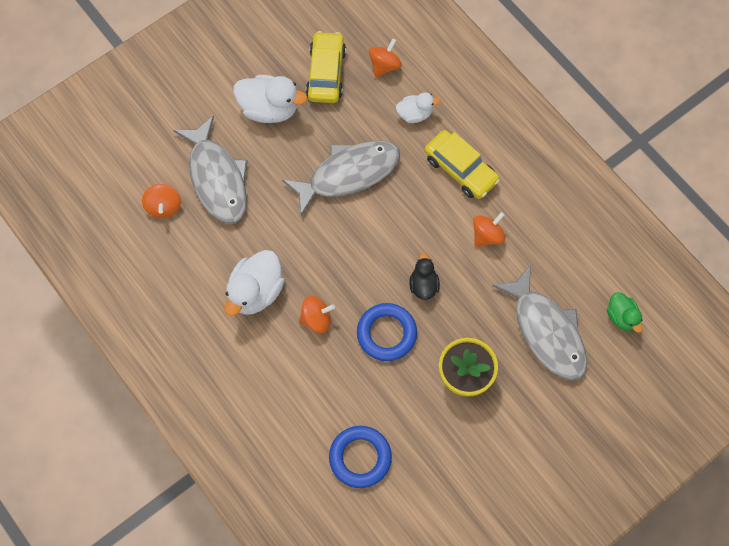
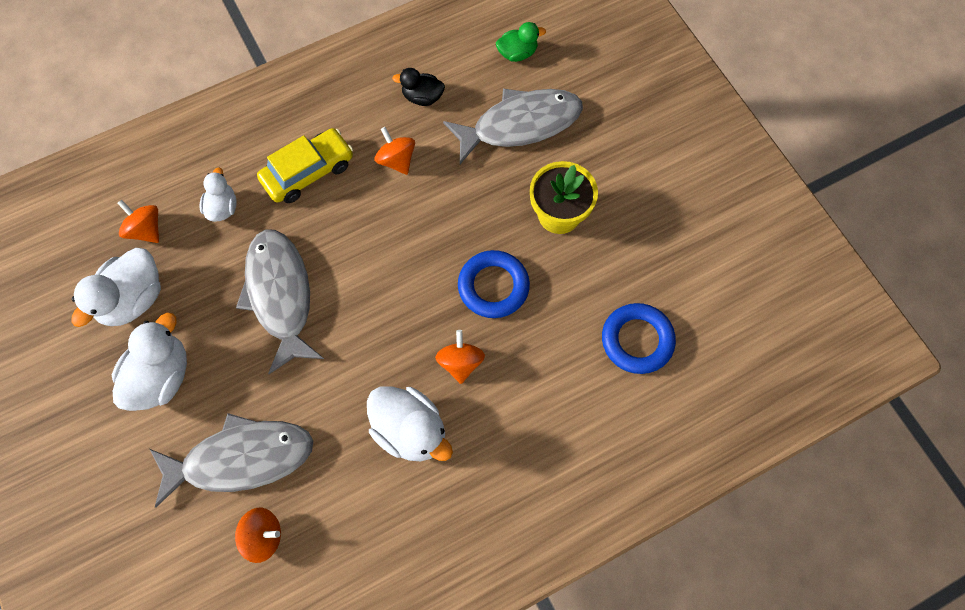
camera: 80 degrees left, 0 degrees up
yellow car [306,31,346,103] -> white duck [71,248,161,327]
black duck [410,253,440,300] -> black duck moved to [392,68,445,106]

